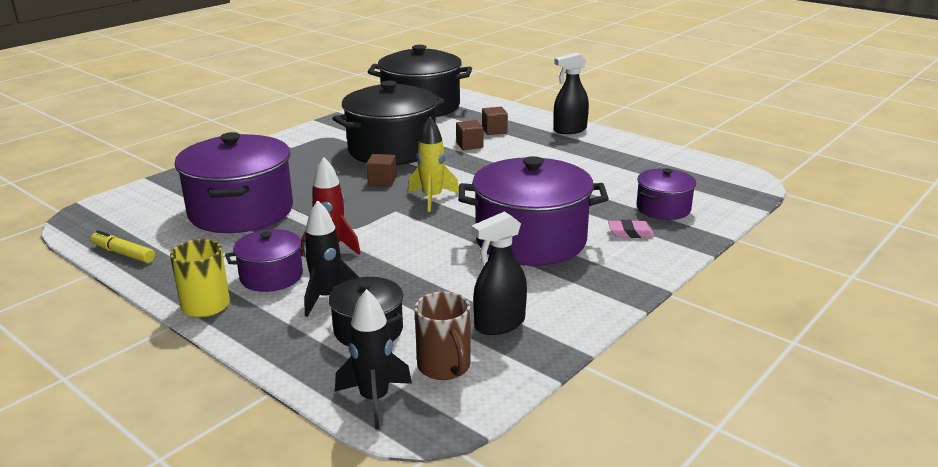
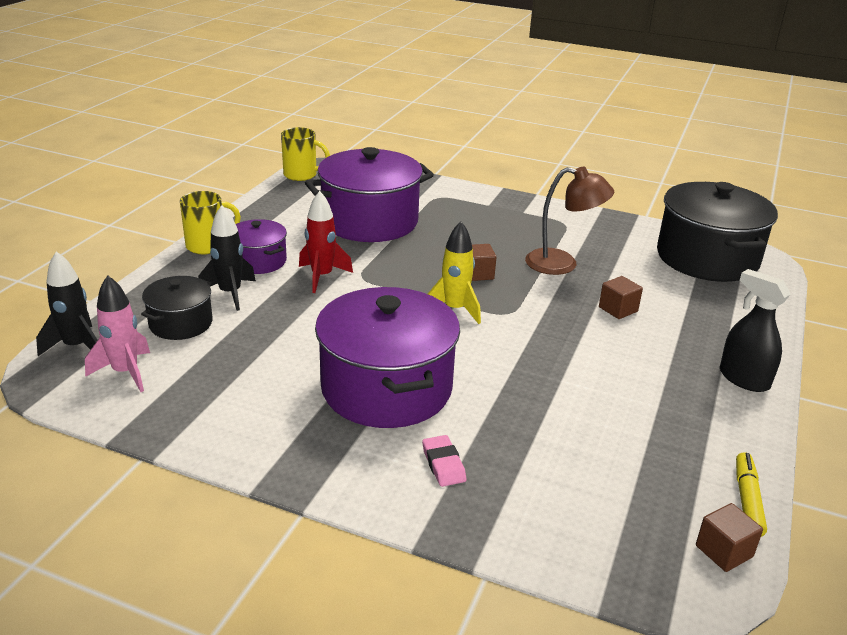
camera: 70 degrees right, 5 degrees up
yellow marker [91,230,155,263] -> yellow marker moved to [736,452,767,537]
black pot [333,80,445,165] -> brown lamp [525,167,614,275]
brown mug [414,291,470,380] -> pink rocket [85,275,150,392]
black spray bottle [471,211,527,335] -> none
brown cube [482,107,508,135] -> brown cube moved to [696,503,763,572]
purple pot [636,168,696,220] -> none
none -> yellow mug [281,127,330,181]

